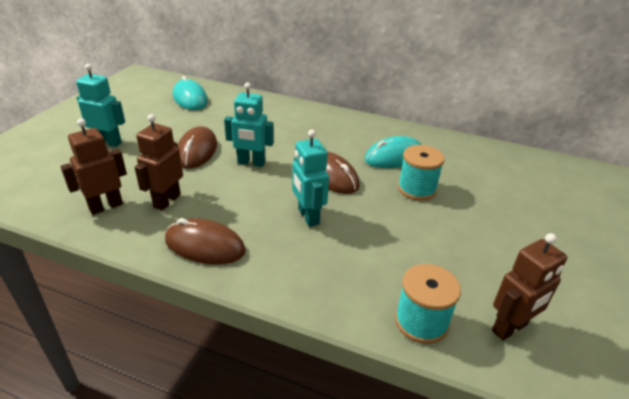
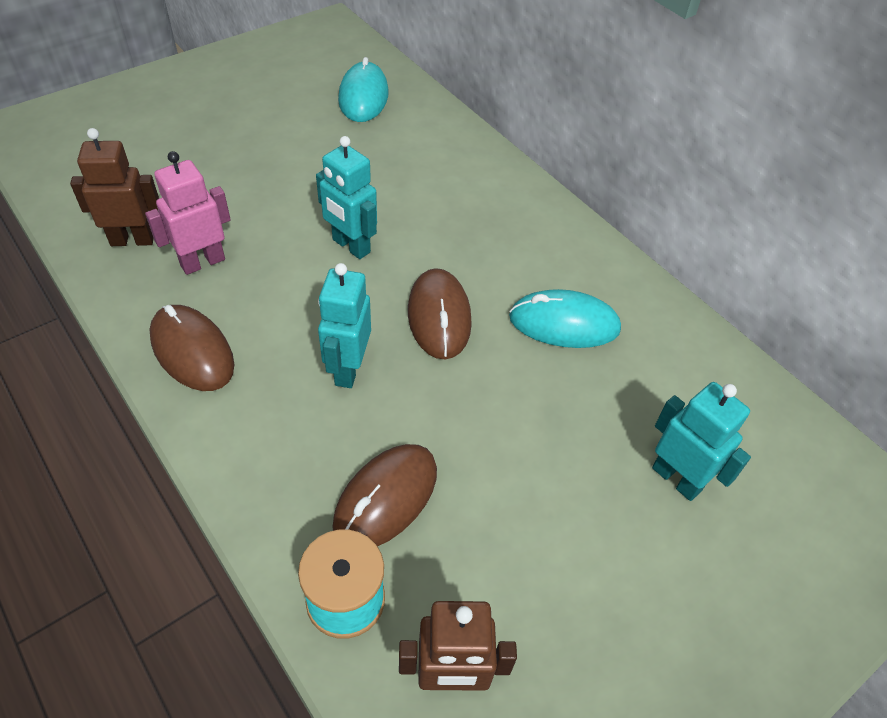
camera: 30 degrees right, 15 degrees up
turquoise robot [76,64,125,147] -> turquoise robot moved to [652,382,751,501]
brown robot [134,114,183,210] -> pink robot [145,151,231,275]
brown mouse [178,126,217,169] -> brown mouse moved to [332,444,437,546]
turquoise spool [398,145,445,201] -> none

